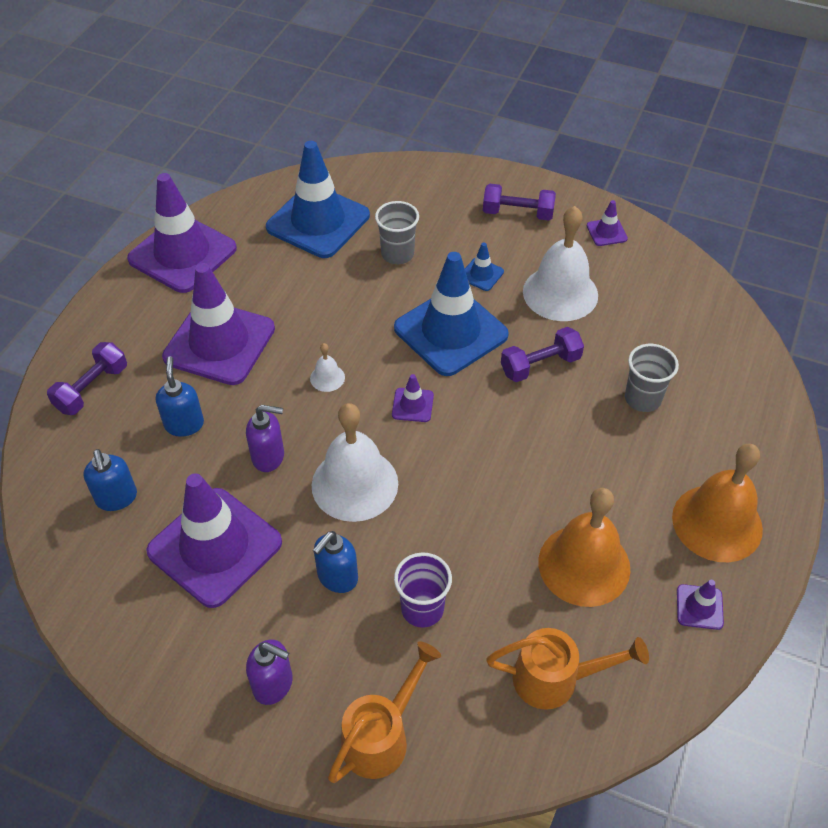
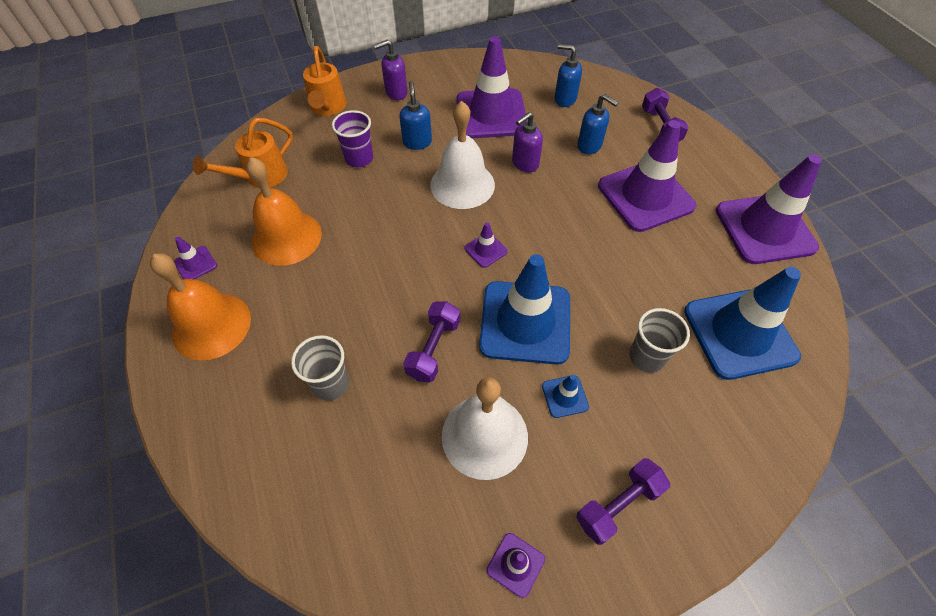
camera: 135 degrees right, 5 degrees up
white bell [310,343,345,392] -> none

